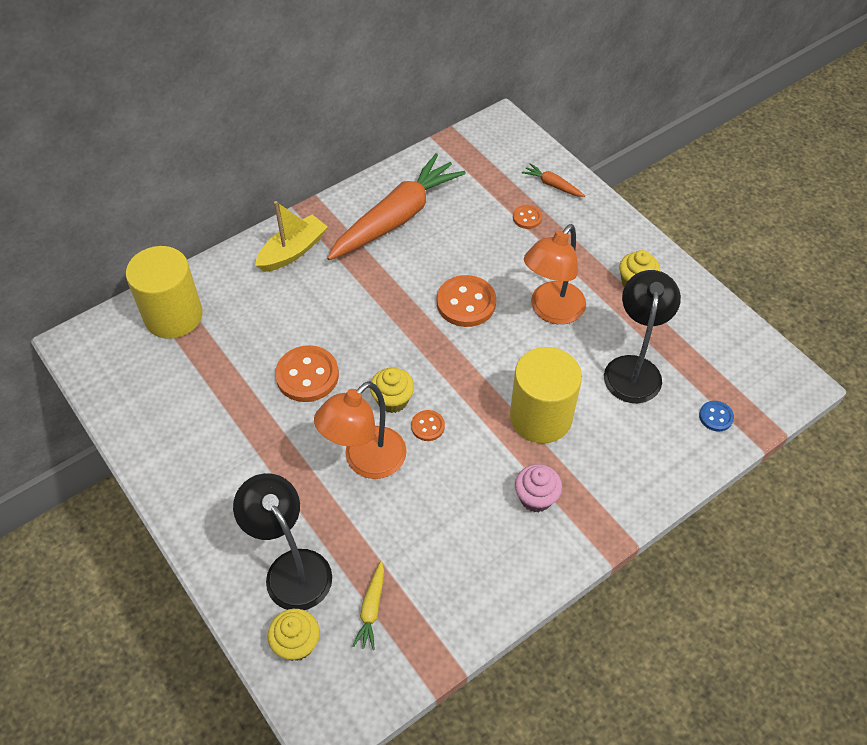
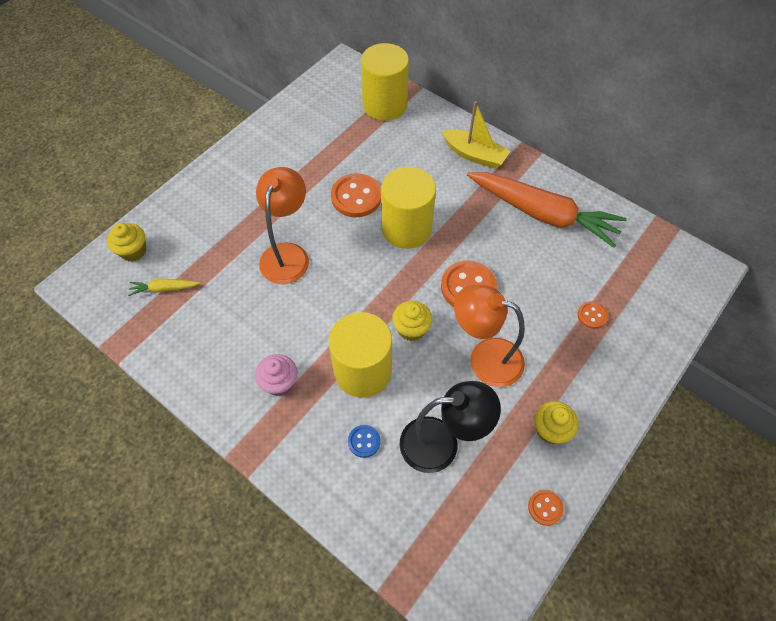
camera: 75 degrees right, 5 degrees up
black lamp [233,473,332,610] -> none
orange lamp [314,381,407,479] -> orange lamp turned 75 degrees clockwise [256,167,309,284]
yellow cupcake [370,367,414,413] -> yellow cupcake moved to [392,301,432,341]
orange button [411,410,445,441] -> orange button moved to [528,490,564,526]
orange carrot [522,163,585,197] -> none
blue button [699,401,734,432] -> blue button moved to [348,425,381,458]
none -> yellow cylinder [381,167,436,249]

